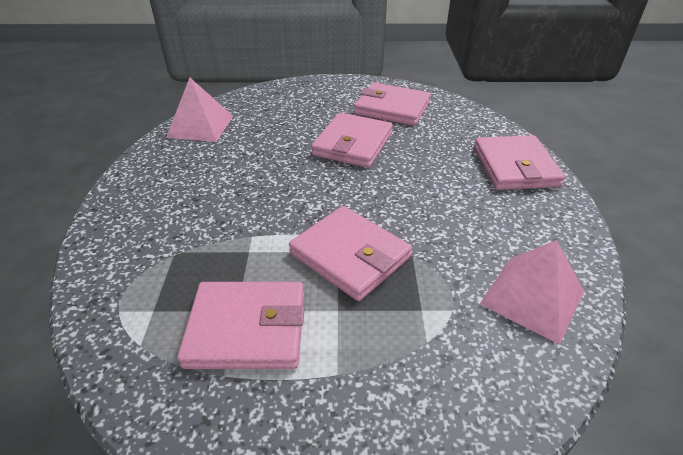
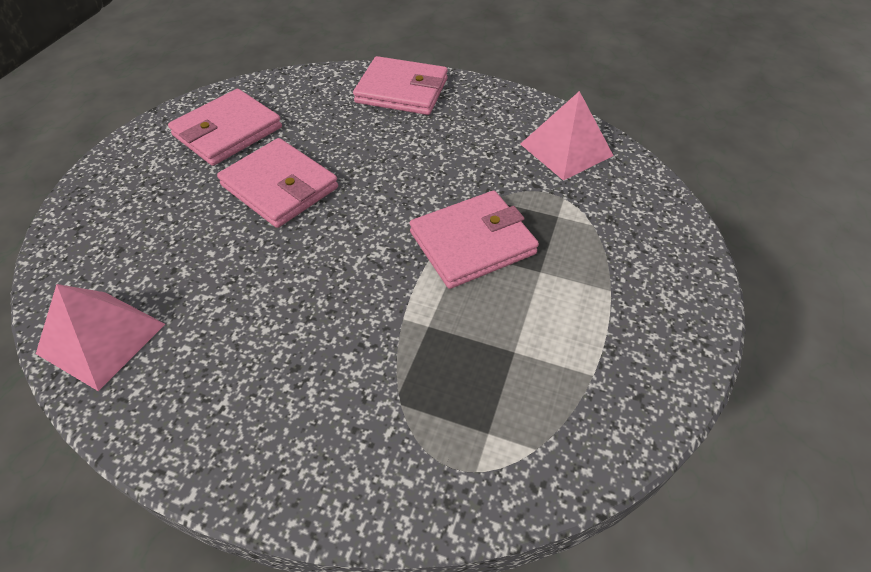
camera: 70 degrees left, 10 degrees up
pink wallet [177,282,304,369] -> none

